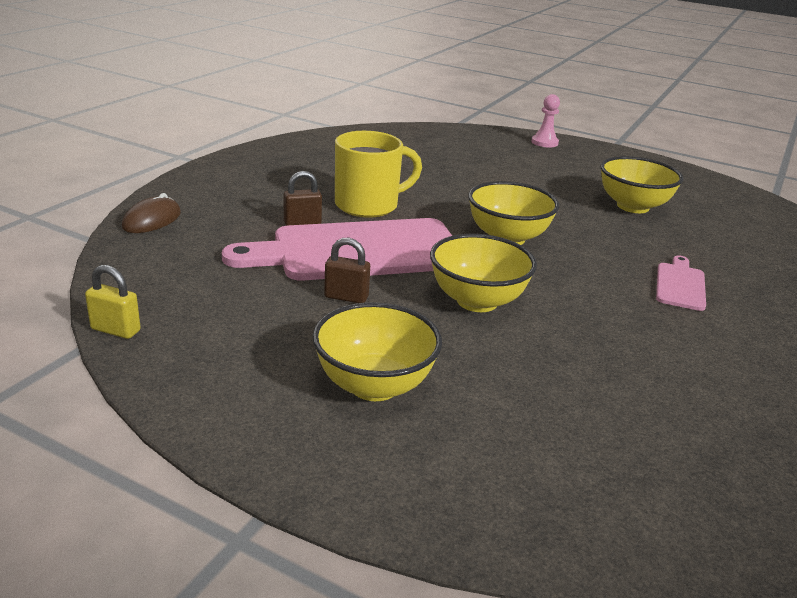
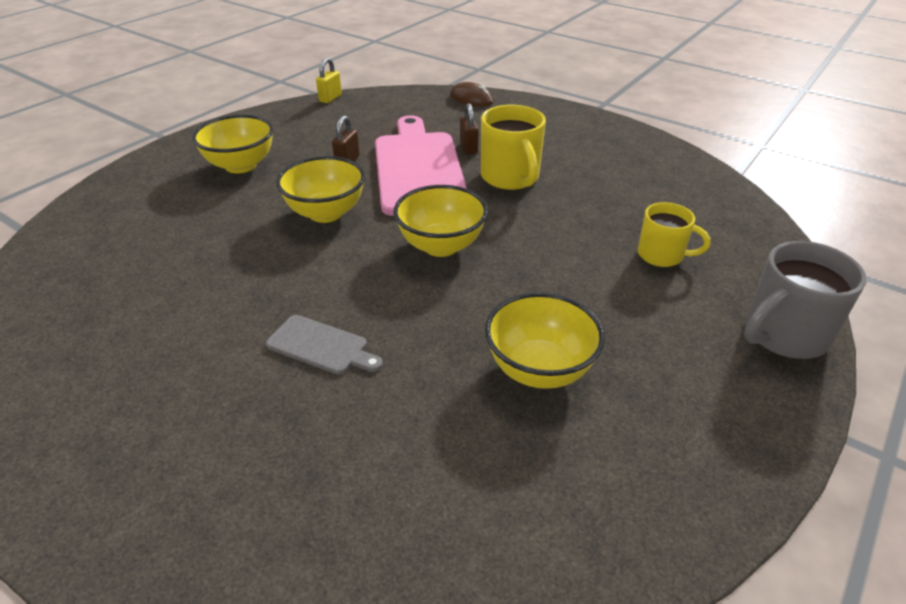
camera: 100 degrees right, 10 degrees up
pink pawn [531,94,560,147] -> grey mug [744,241,867,359]
pink cutting board [656,255,706,311] -> grey cutting board [266,315,383,374]
none -> yellow mug [638,202,710,267]

